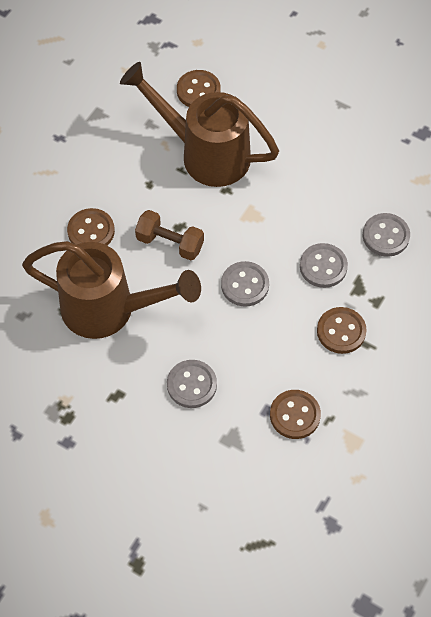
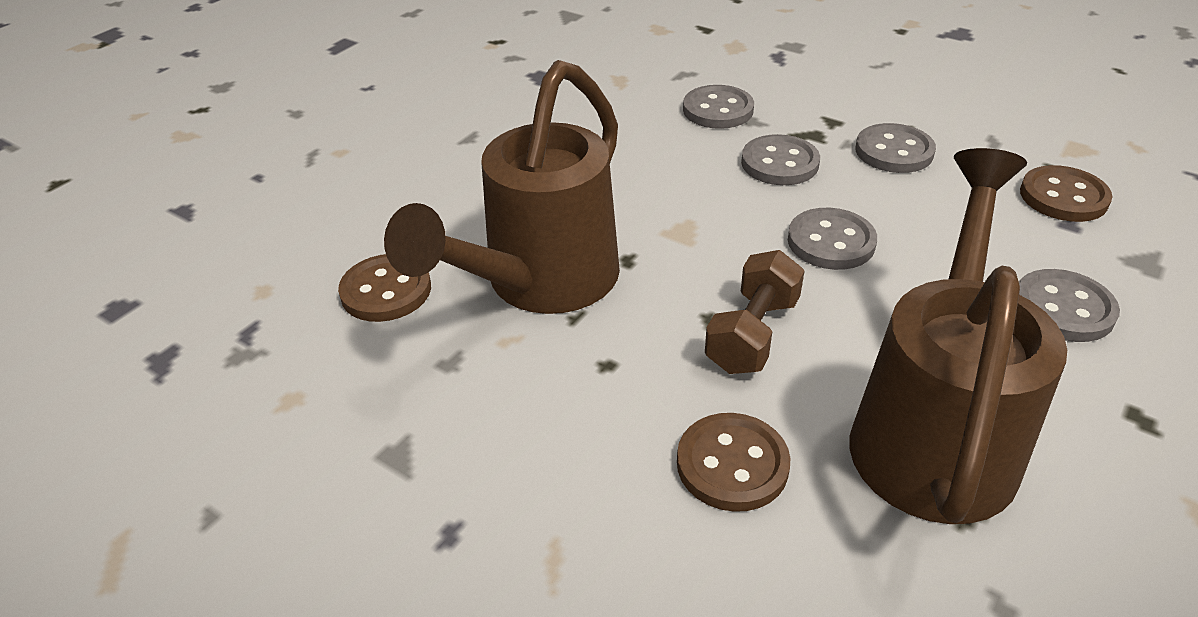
camera: 85 degrees left, 20 degrees down
brown button [317,307,367,354] -> grey button [855,123,936,173]

